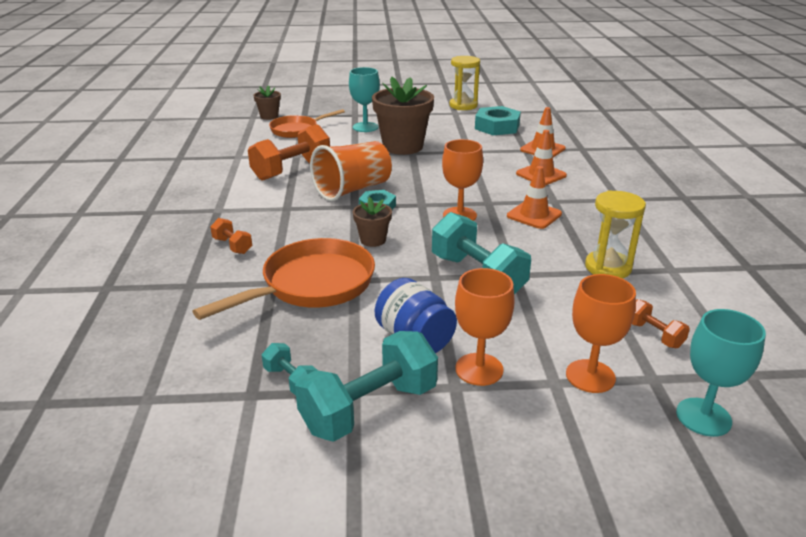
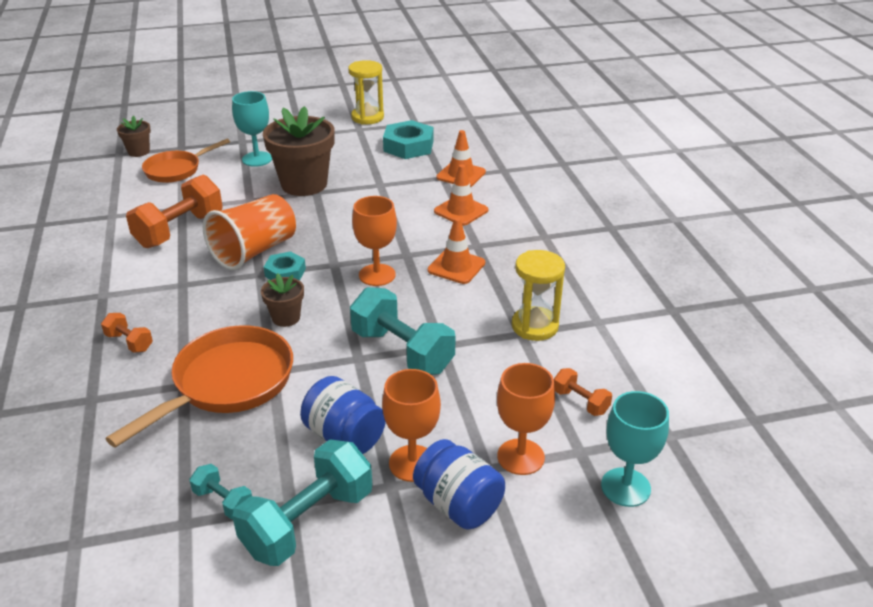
camera: 10 degrees left, 5 degrees up
none -> blue jar [413,439,505,530]

